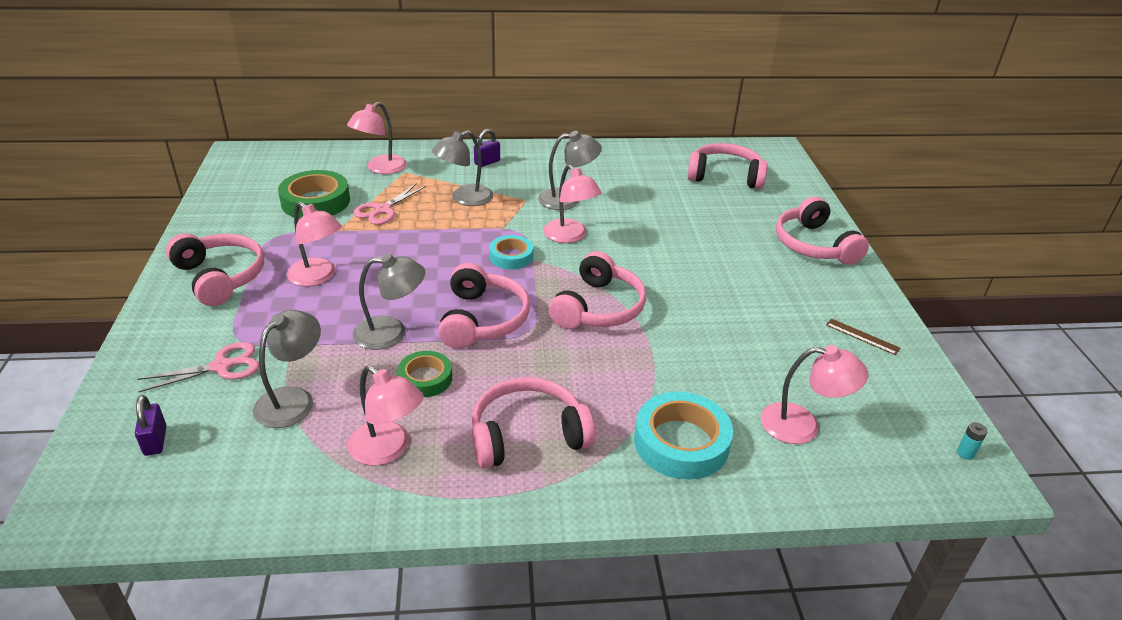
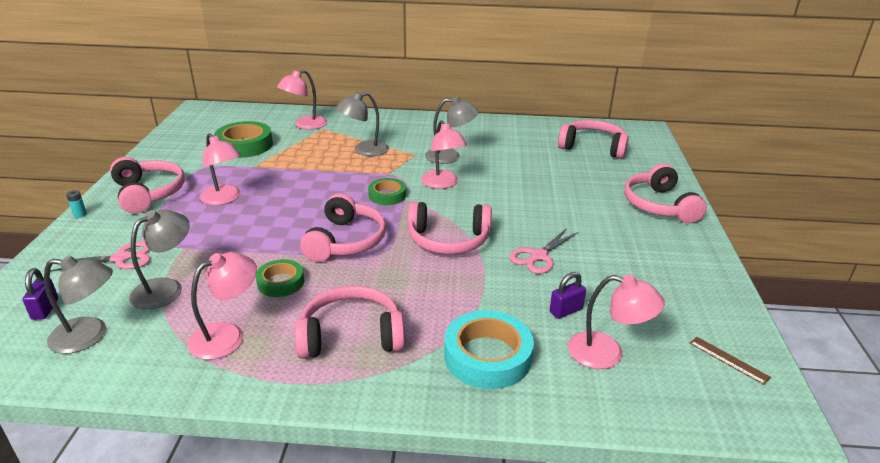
camera: 10 degrees right, 5 degrees down
pink lamp [348,366,424,466] -> pink lamp turned 90 degrees counterclockwise [187,252,257,360]
pink scissors [353,183,426,225] -> pink scissors moved to [509,228,578,274]
grey lamp [353,254,426,350] -> grey lamp moved to [44,256,113,354]
purple padlock [474,129,500,167] -> purple padlock moved to [550,272,586,319]
turquoise tape [489,235,533,269] -> green tape [368,178,406,205]
pink headphones [549,251,646,329] -> pink headphones turned 60 degrees clockwise [407,202,492,254]
brown ruler [826,318,900,355] -> brown ruler moved to [690,337,771,385]
turquoise battery [957,422,988,460] -> turquoise battery moved to [66,190,87,218]

